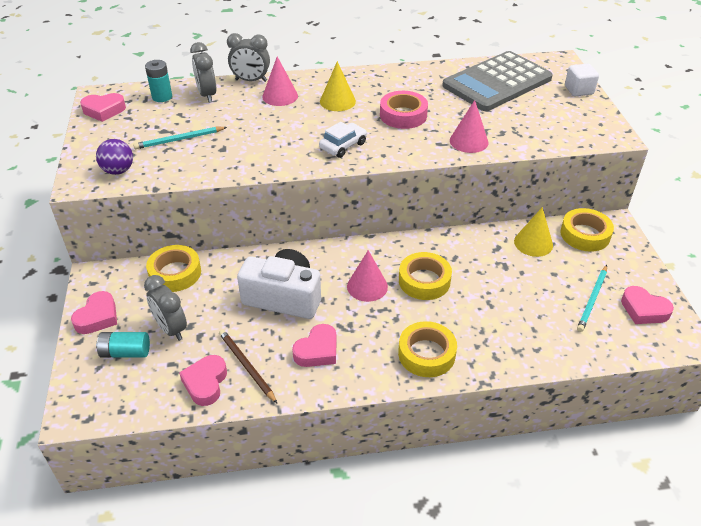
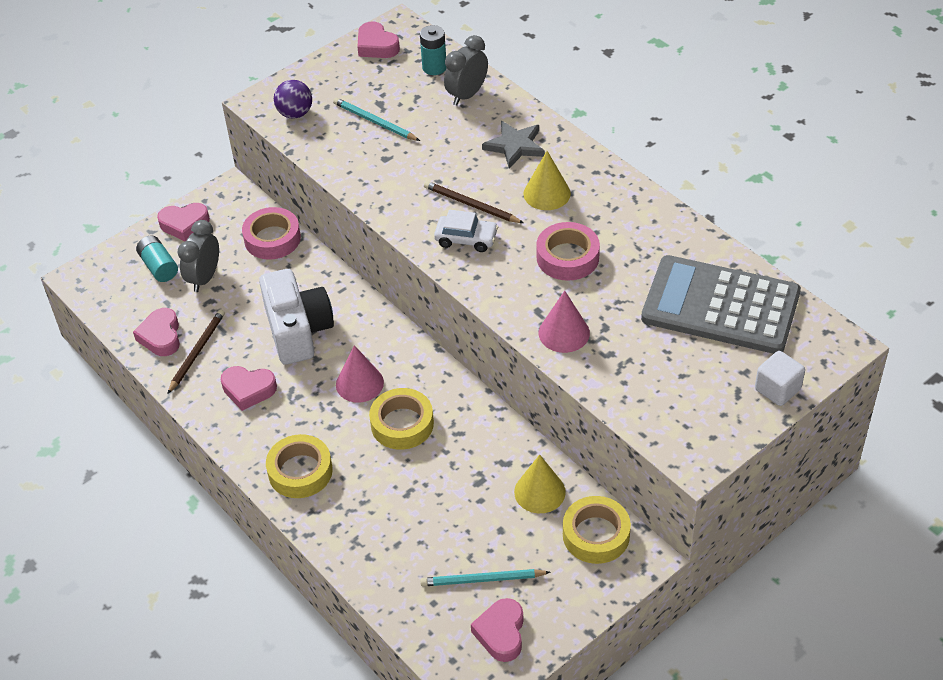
camera: 60 degrees right, 5 degrees up
yellow tape [146,245,201,292] -> pink tape [242,207,301,260]
pink heart [179,355,227,406] -> pink heart turned 75 degrees counterclockwise [133,308,180,356]
grey clock [227,33,270,82] -> none
pink cone [262,57,298,106] -> grey star [482,121,545,169]
none -> brown pencil [424,181,523,223]

